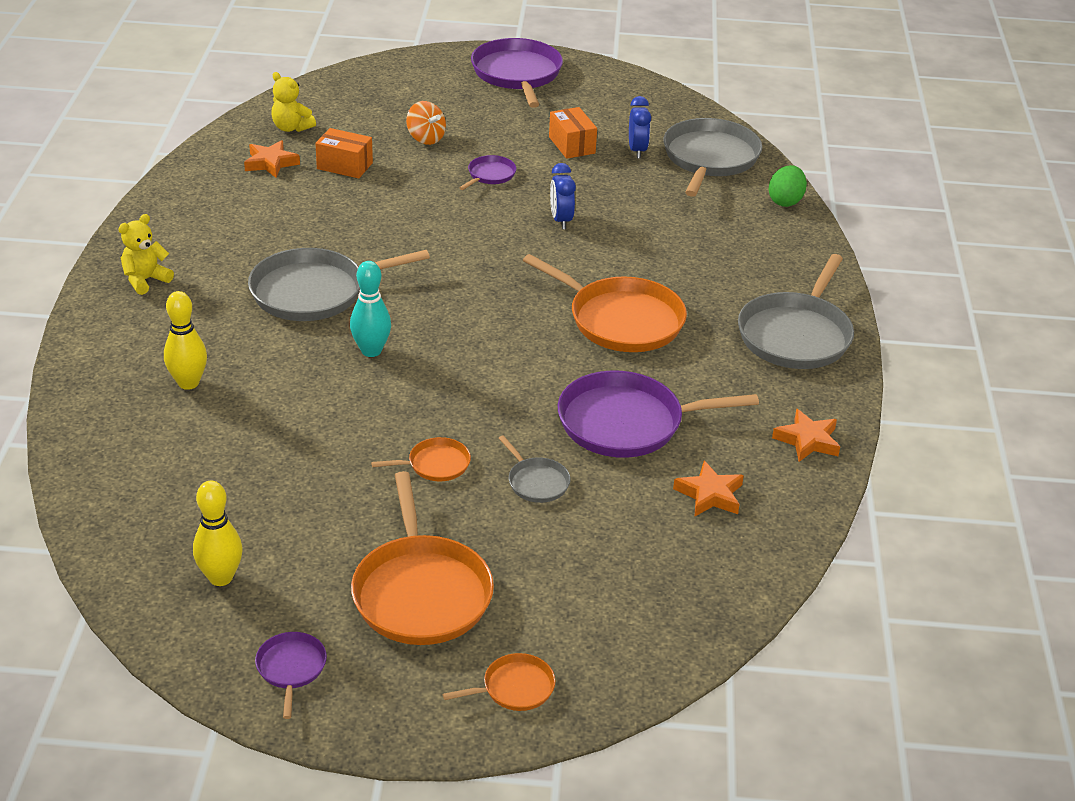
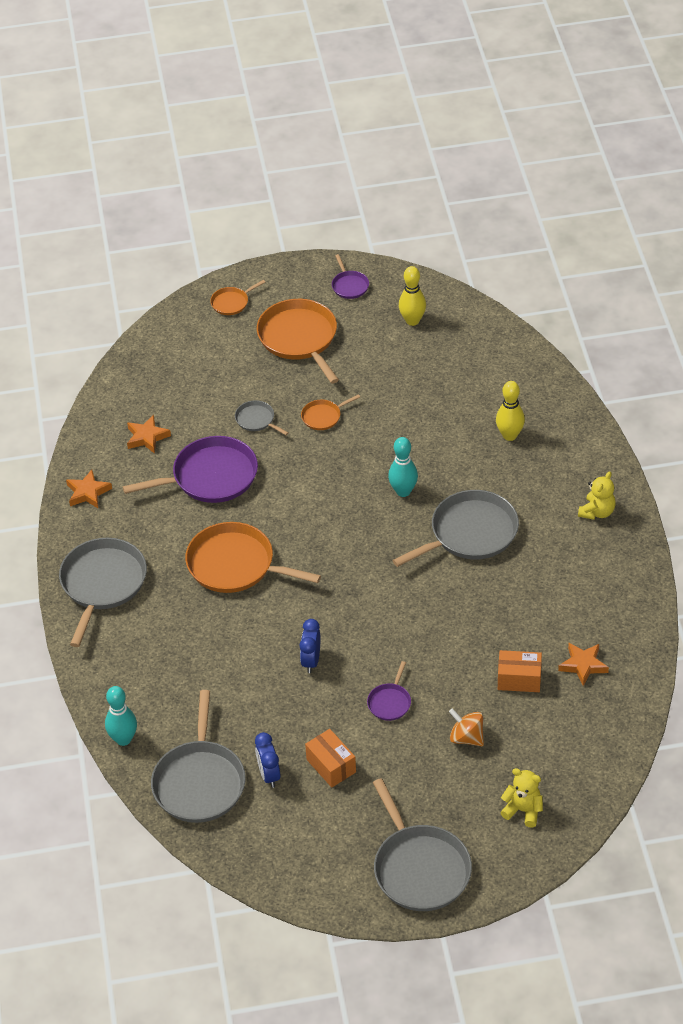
camera: 170 degrees right, 10 degrees up
yellow teddy bear [271,72,316,132] -> yellow teddy bear moved to [500,768,543,828]
purple pan [471,38,563,108] -> grey pan [373,778,472,911]
blue clock [550,163,576,229] -> blue clock turned 150 degrees counterclockwise [300,619,321,673]
green egg [769,165,807,207] -> turquoise bowling pin [105,686,137,746]

